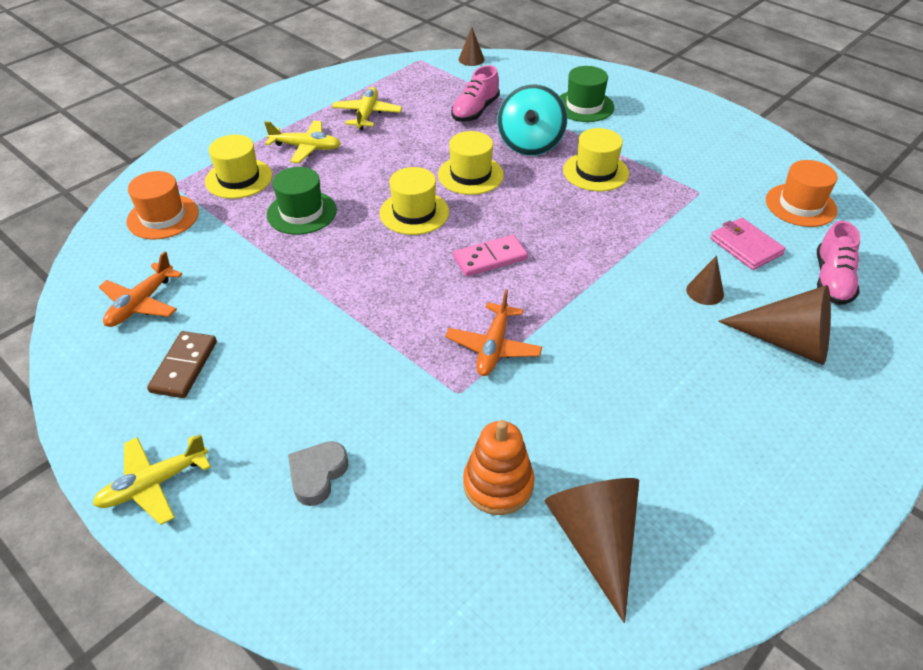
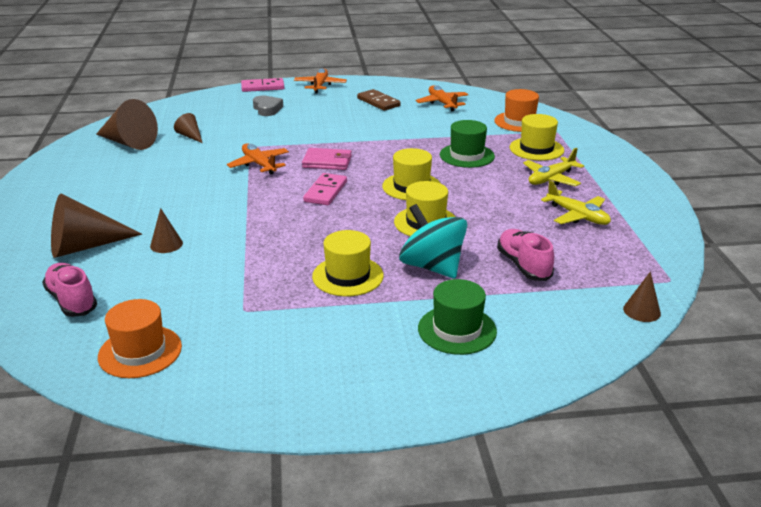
camera: 130 degrees right, 15 degrees down
yellow plane [93,434,211,525] -> orange plane [294,68,347,94]
orange stacking toy [463,420,535,515] -> brown cone [174,113,203,143]
pink wallet [710,218,786,270] -> pink wallet moved to [302,148,352,170]
none -> pink domino [241,78,284,92]

